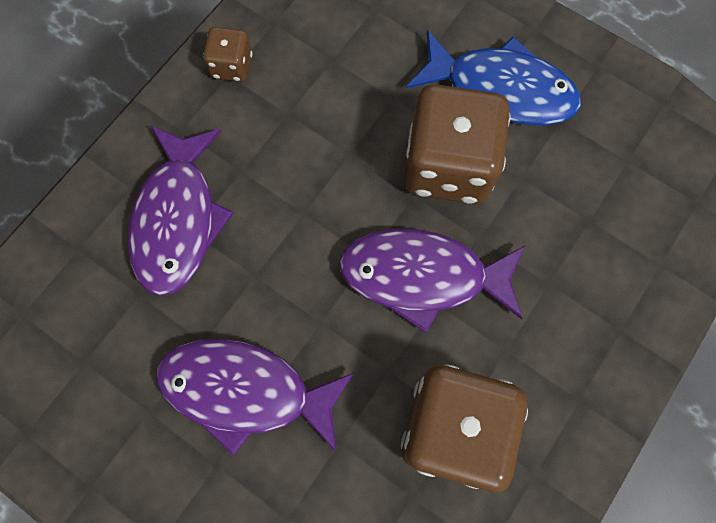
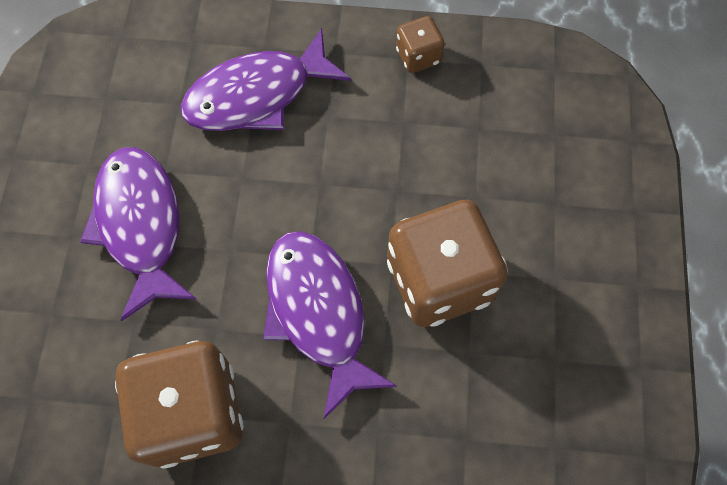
camera: 60 degrees right, 5 degrees down
blue fish [406,30,581,126] -> none

